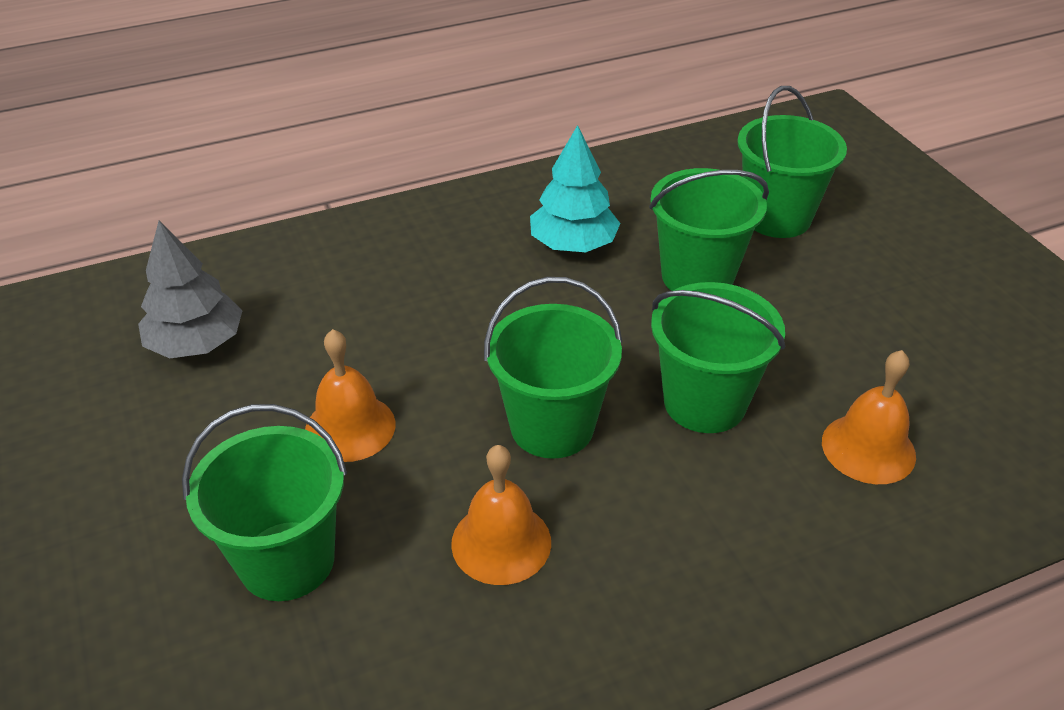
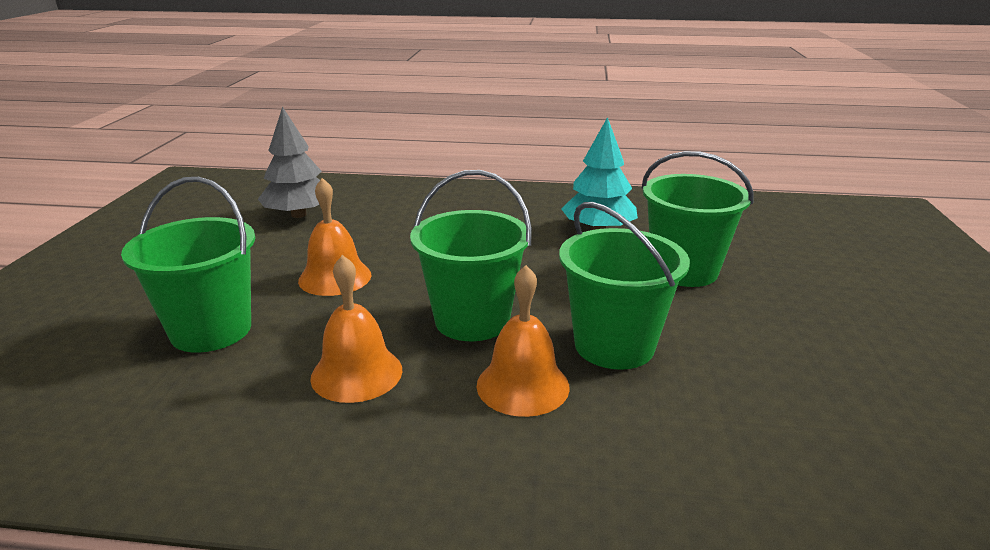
camera: 30 degrees right, 15 degrees down
green bucket [737,86,847,238] -> none
orange bell [822,350,916,484] -> orange bell moved to [477,265,570,417]

